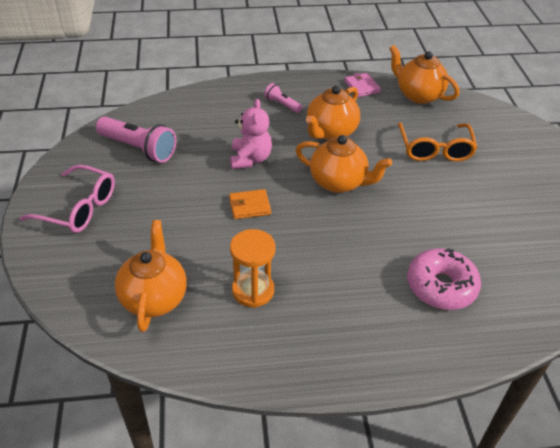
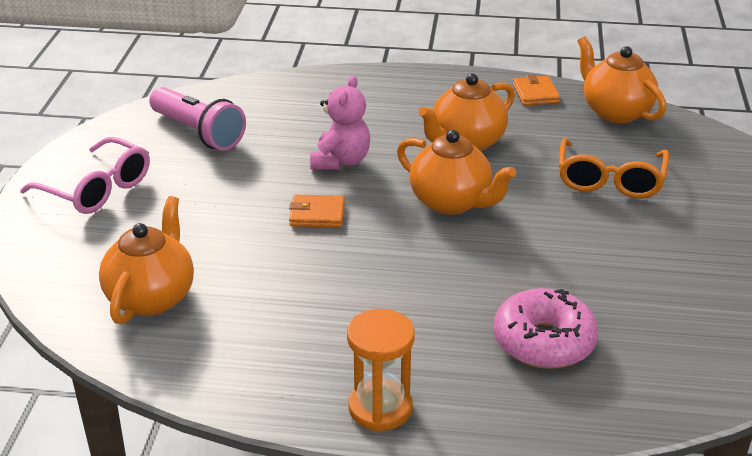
camera: 15 degrees right, 10 degrees down
orange hourglass [230,229,276,308] -> orange hourglass moved to [347,309,415,432]
pink flashlight [264,83,302,113] -> none
pink wallet [344,73,381,97] -> orange wallet [513,75,560,106]

